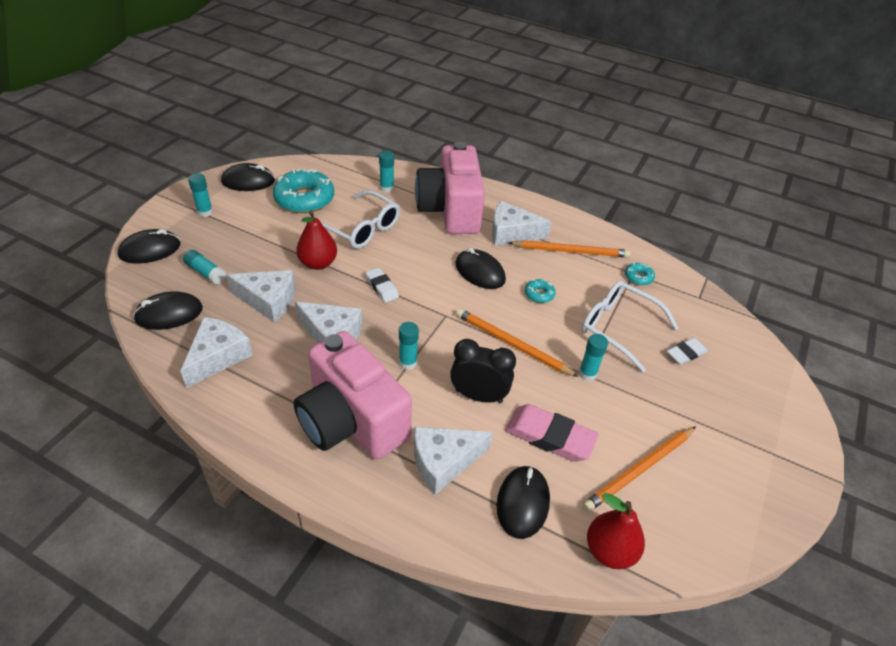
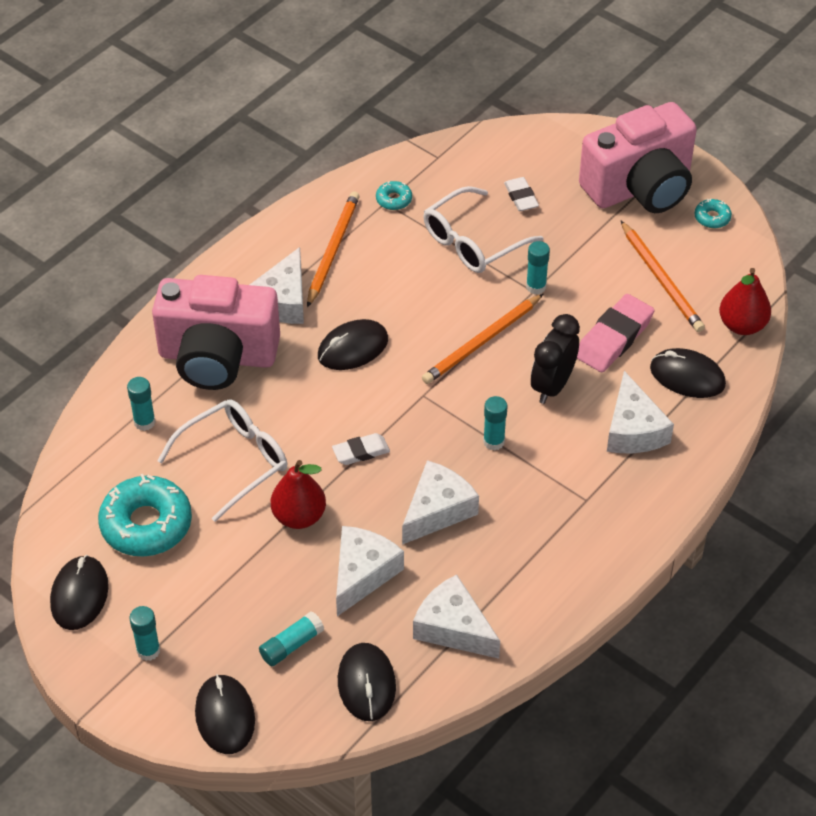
camera: 75 degrees left, 5 degrees up
pink camera [293,331,412,460] -> pink camera moved to [579,102,697,213]
turquoise donut [525,279,556,303] -> turquoise donut moved to [694,198,732,228]

